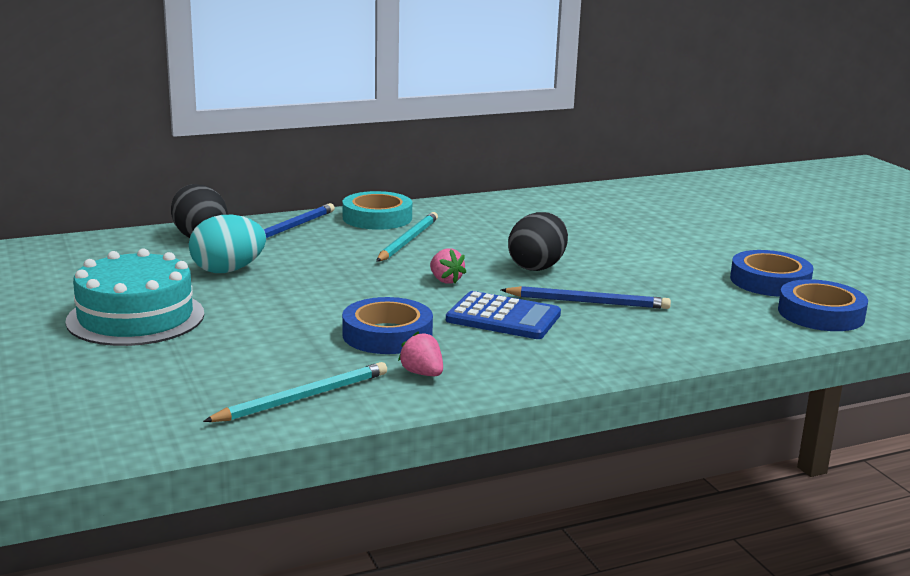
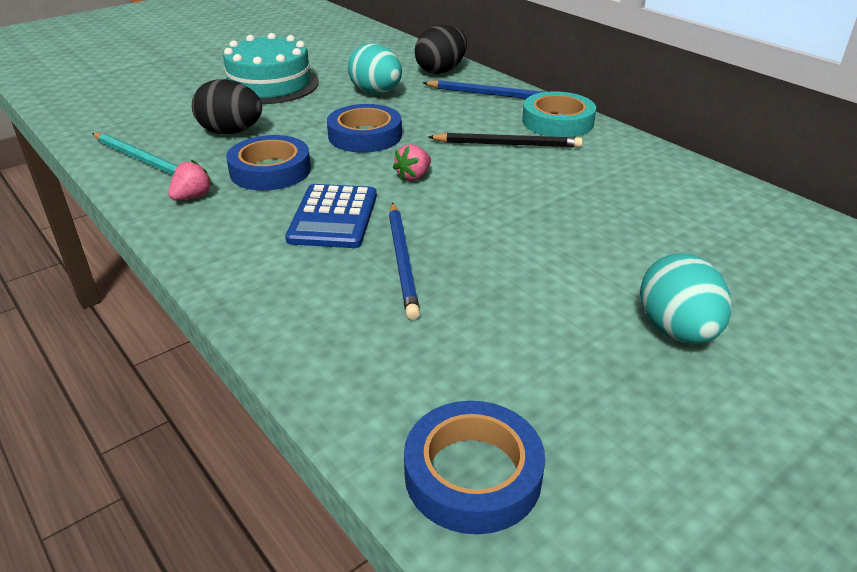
camera: 75 degrees right, 15 degrees up
turquoise pencil [376,212,438,262] -> black pencil [428,133,583,148]
black egg [508,212,568,271] -> black egg moved to [192,79,262,134]
blue tape [730,250,814,297] -> blue tape moved to [327,104,402,153]
none -> turquoise egg [640,253,732,344]

